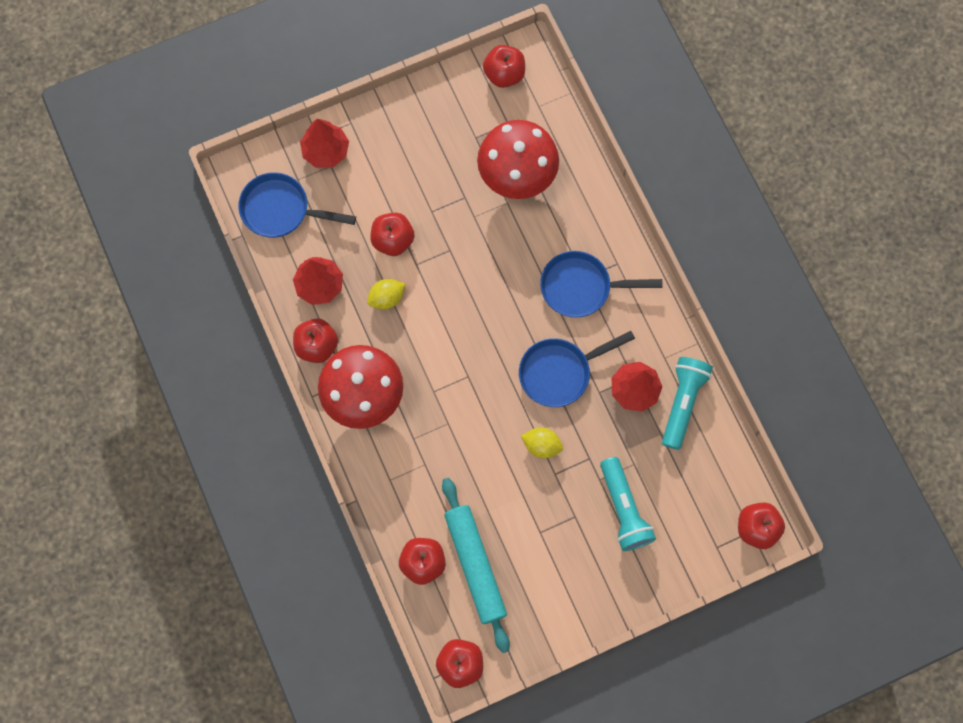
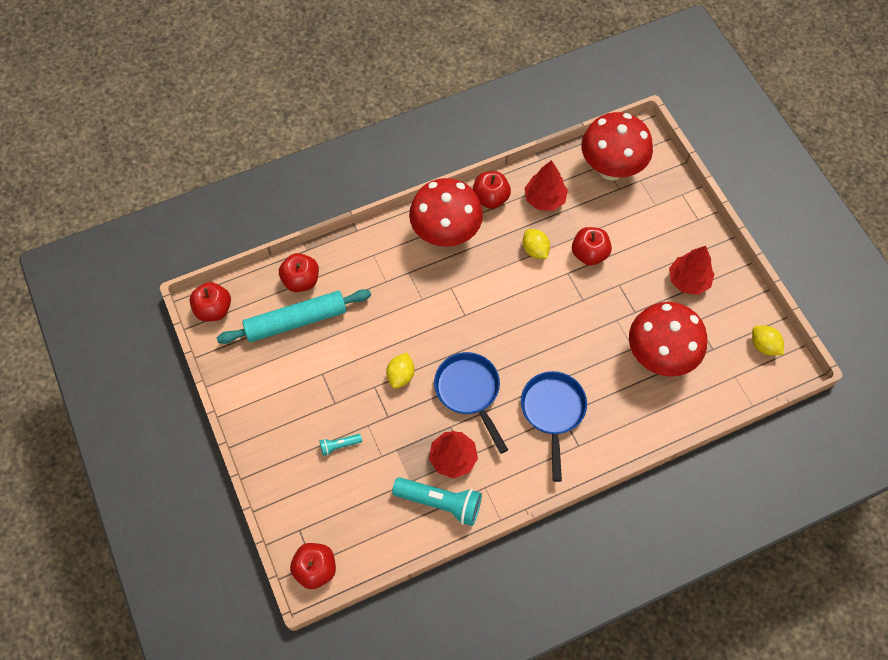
camera: 90 degrees right, 10 degrees down
blue pan [238,172,356,238] -> red mushroom [581,112,653,181]
red tree [300,119,349,168] -> red tree moved to [669,246,715,295]
red apple [483,45,525,88] -> yellow lemon [752,326,784,355]
turquoise flashlight [600,457,656,551] -> turquoise flashlight [319,434,362,456], size x0.49

